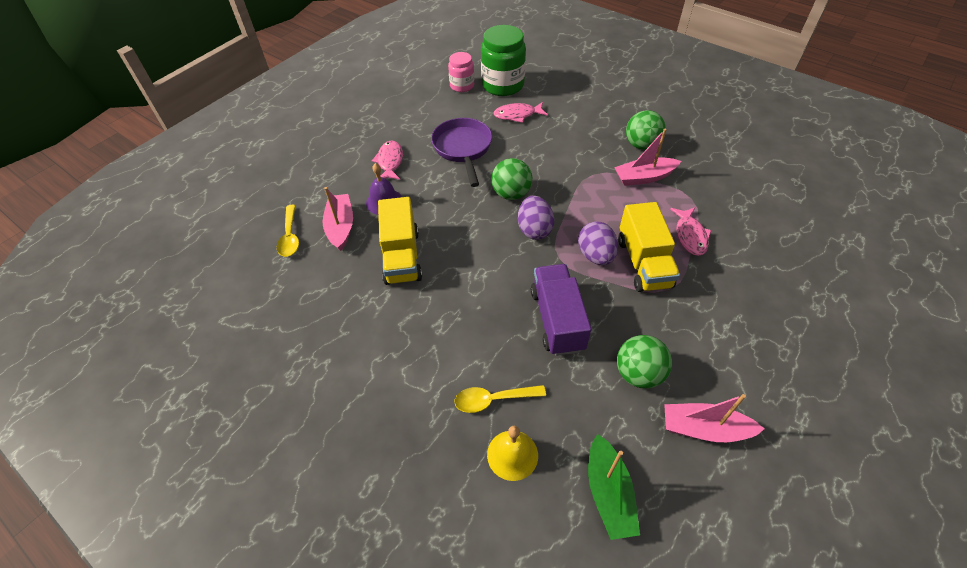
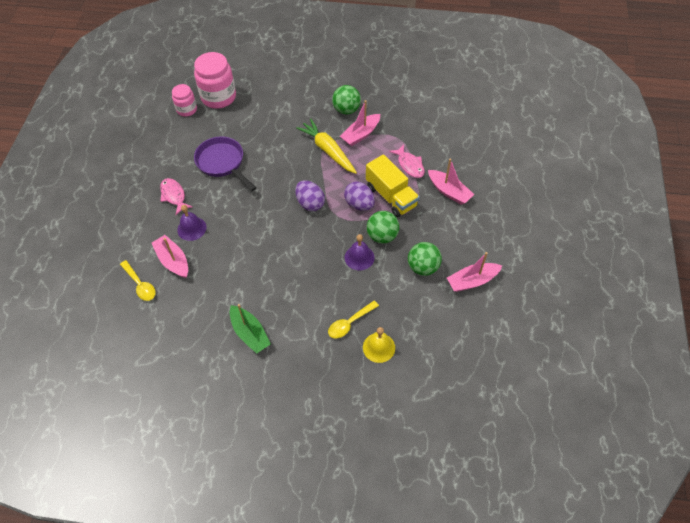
camera: 30 degrees left, 5 degrees up
yellow truck [378,197,422,285] -> none
green jar [481,25,526,96] -> pink jar [194,52,236,109]
green ball [491,158,532,200] -> green ball moved to [367,211,399,244]
pink fish [493,102,548,123] -> none
purple truck [531,264,591,356] -> purple bell [345,234,375,270]
green boat [588,434,640,540] -> green boat moved to [230,304,271,354]
none -> yellow carrot [296,119,357,174]
none -> pink boat [428,158,474,205]

